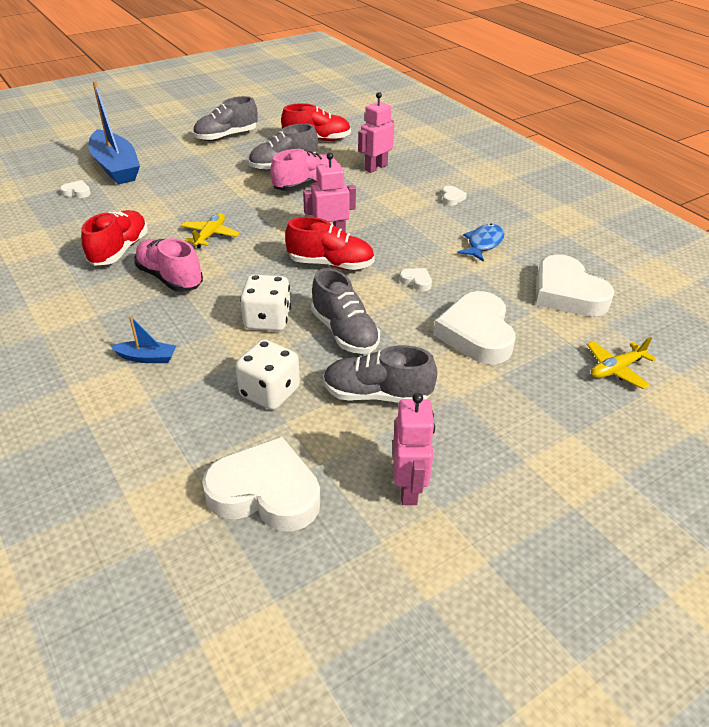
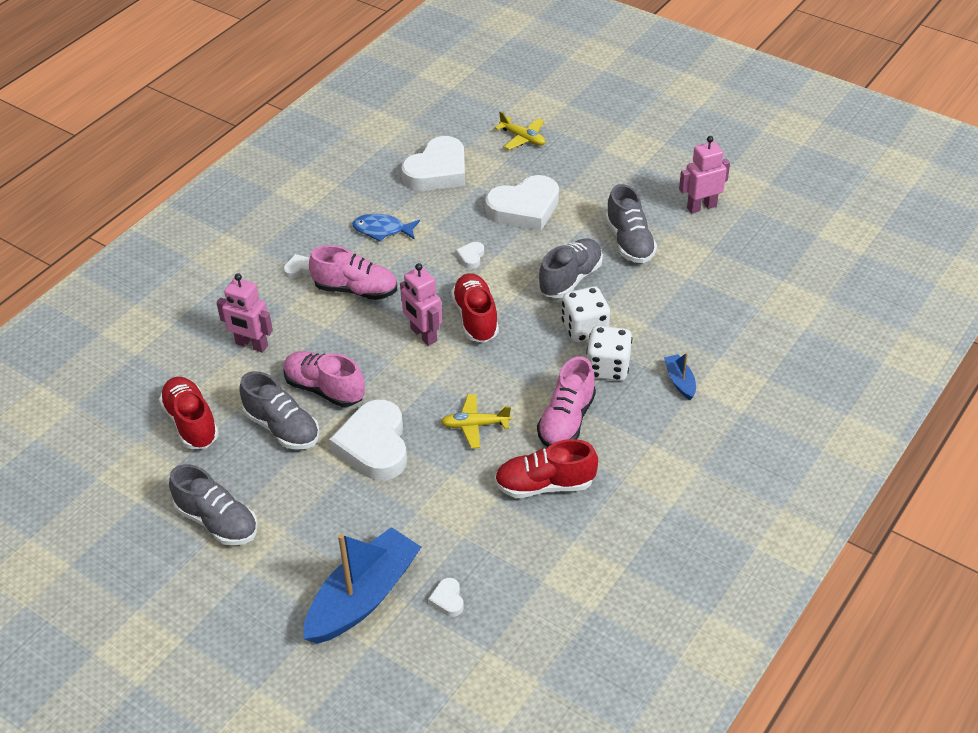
camera: 110 degrees left, 5 degrees up
white heart [202,437,320,531] -> white heart moved to [329,399,407,481]
white dice [235,339,300,410] -> white dice moved to [586,326,632,381]
none -> pink shoe [309,245,397,300]

